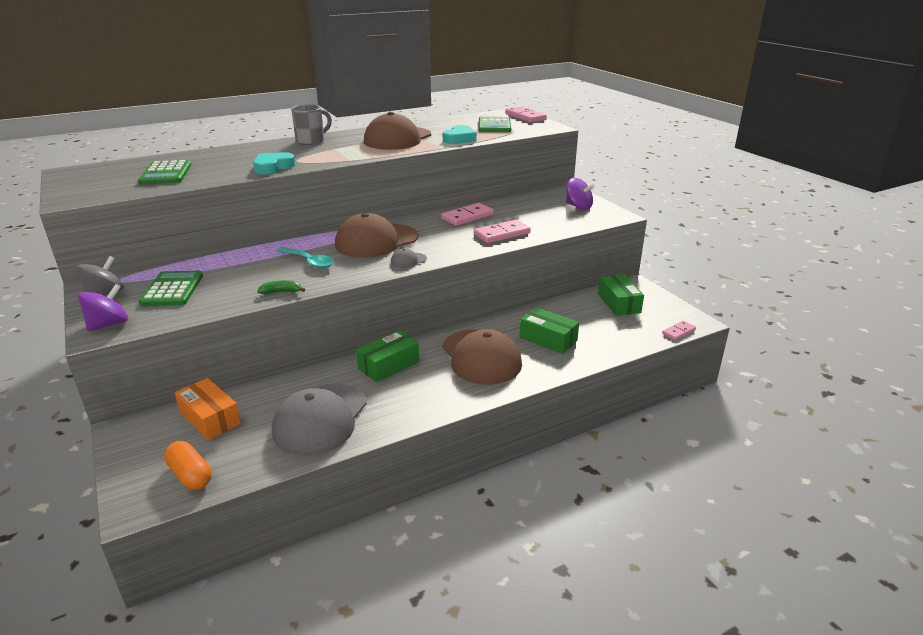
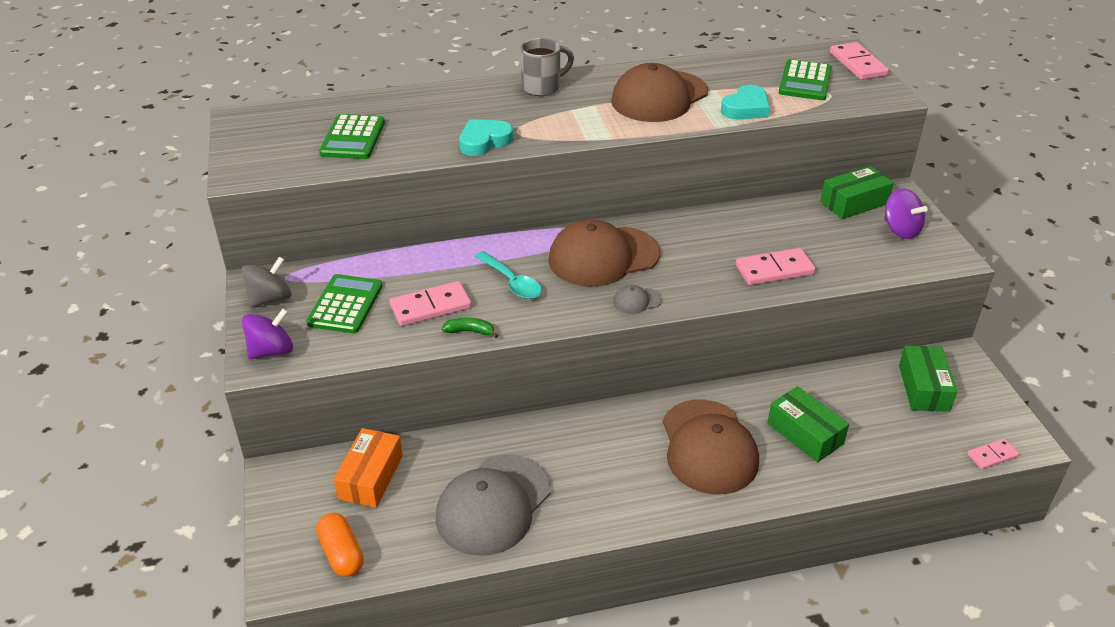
camera: 15 degrees right, 10 degrees up
orange box [175,378,241,440] -> orange box turned 45 degrees clockwise [334,428,403,508]
green box [356,330,419,382] -> green box moved to [820,166,894,219]
pink domino [441,203,494,226] -> pink domino moved to [390,281,471,326]

